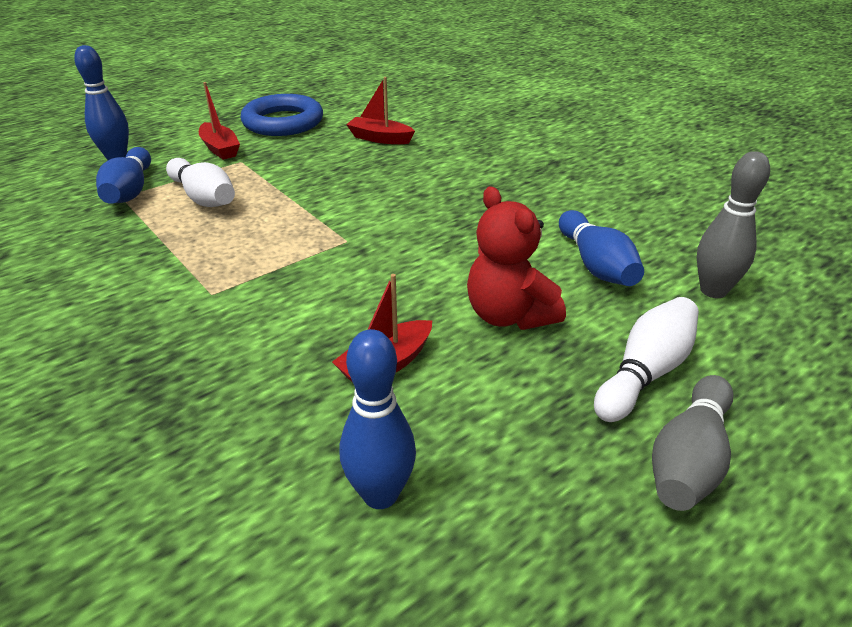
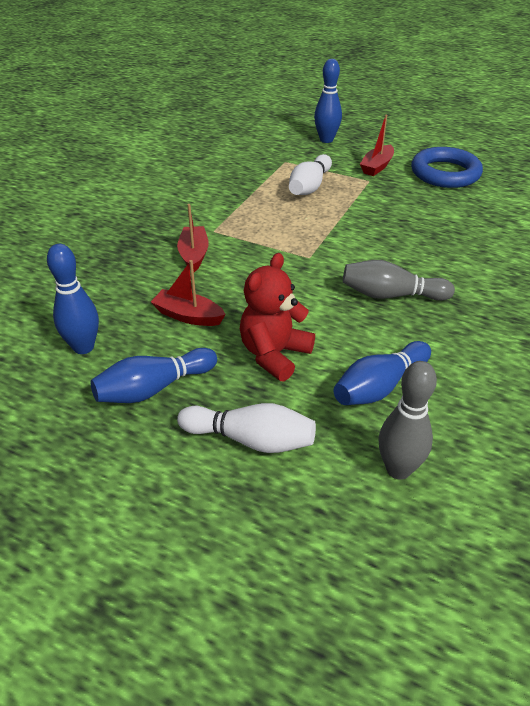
camera: 65 degrees right, 5 degrees up
blue bowling pin [96,147,151,204] -> blue bowling pin moved to [90,348,217,403]
red boat [346,77,415,144] -> red boat moved to [177,204,209,272]
grey bowling pin [652,375,733,511] -> grey bowling pin moved to [343,260,455,301]

